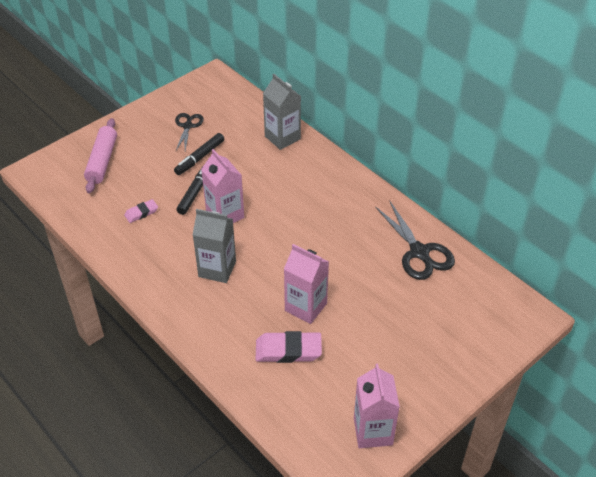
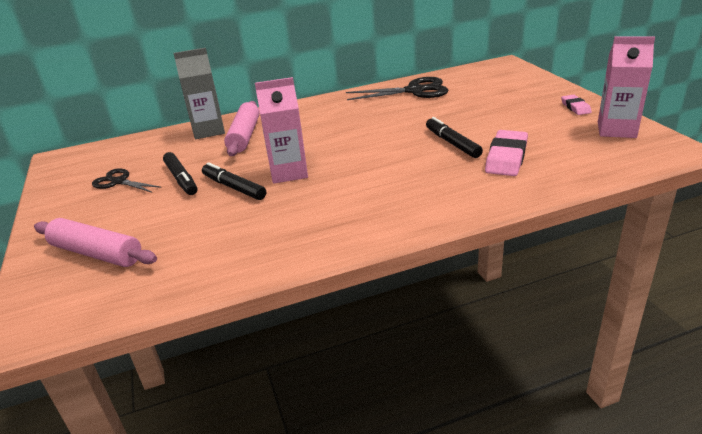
camera: 65 degrees left, 15 degrees down
pink eraser [124,199,158,223] -> pink eraser moved to [561,95,592,115]
grey carton [193,209,236,283] -> none
pink carton [284,244,329,324] -> black marker [426,117,483,158]
none -> pink rolling pin [224,101,260,156]

